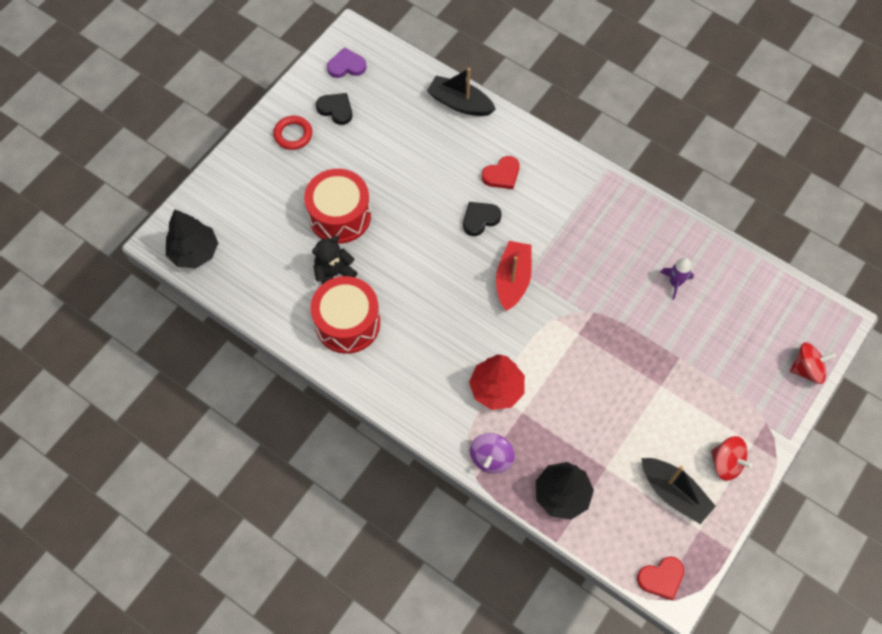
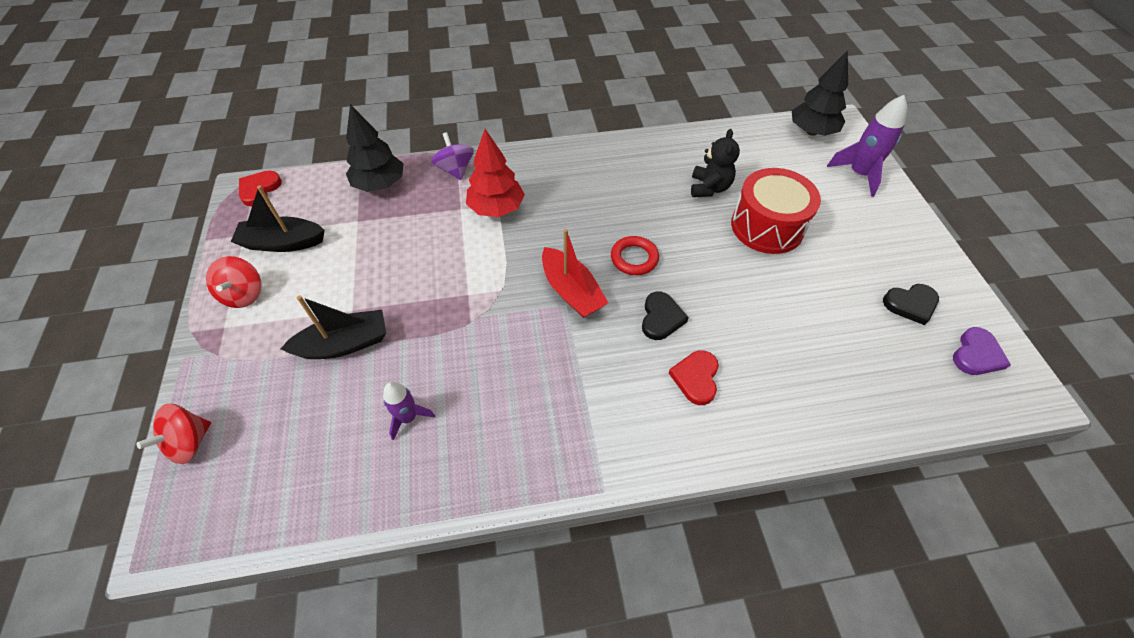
camera: 135 degrees right, 10 degrees down
red ring [273,116,312,150] -> red ring moved to [611,236,659,275]
red drum [311,276,380,354] -> none
black boat [427,68,496,116] -> black boat moved to [280,296,386,359]
red spinning top [711,436,753,481] -> red spinning top turned 90 degrees counterclockwise [206,256,262,308]
none -> purple rocket [827,95,907,197]

